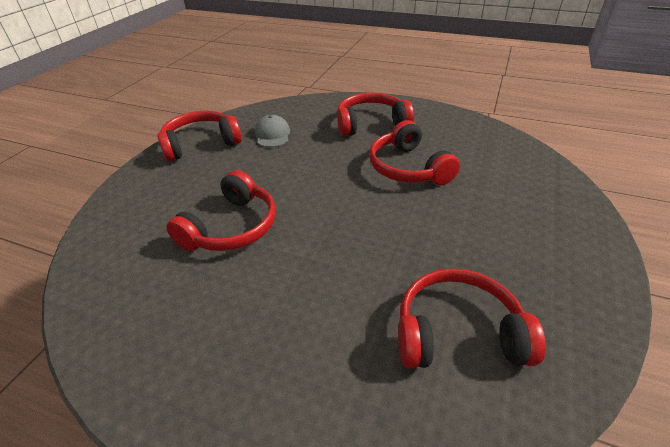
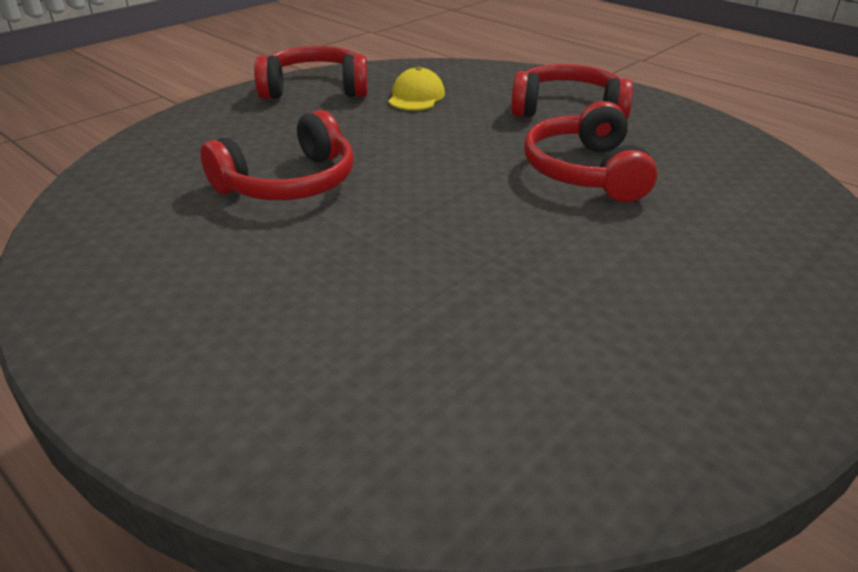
camera: 20 degrees right, 5 degrees down
grey cap [255,115,290,147] -> yellow cap [388,67,445,110]
red headphones [398,268,546,369] -> none

